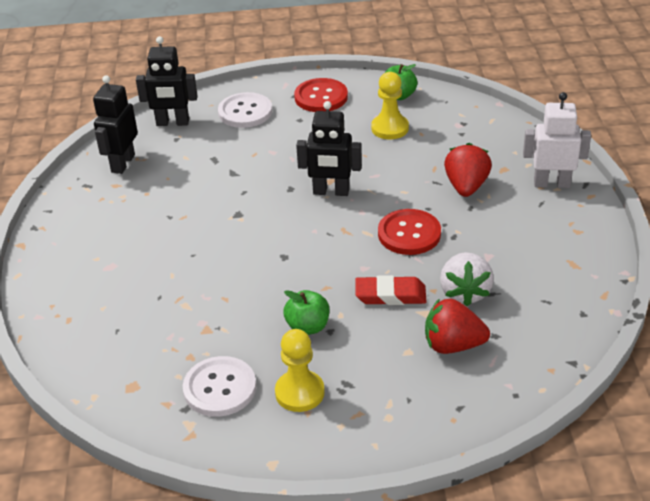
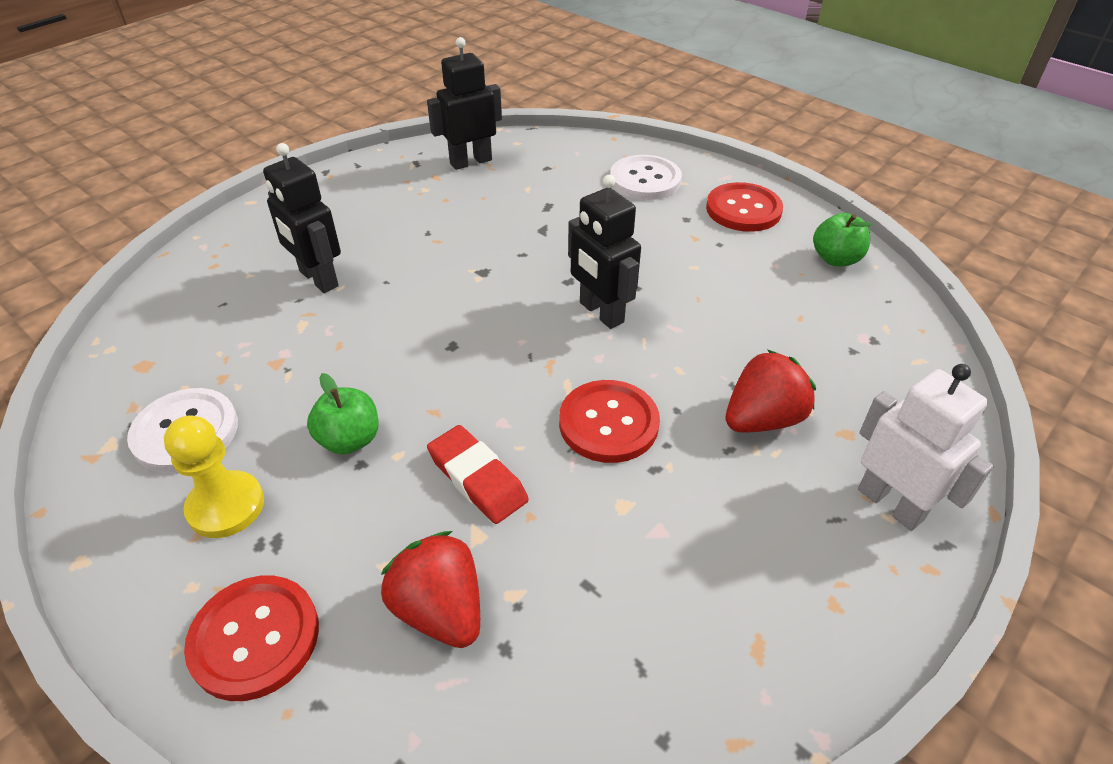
camera: 45 degrees right, 5 degrees up
black robot [136,36,198,126] -> black robot moved to [263,143,341,293]
yellow pawn [371,72,409,139] -> none
white strawberry [440,252,494,306] -> none
none -> red button [184,575,319,701]

